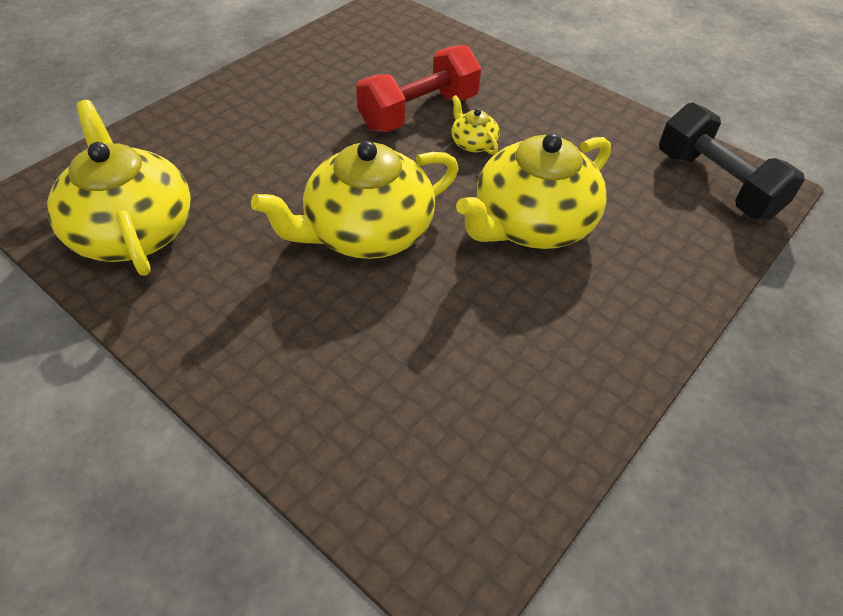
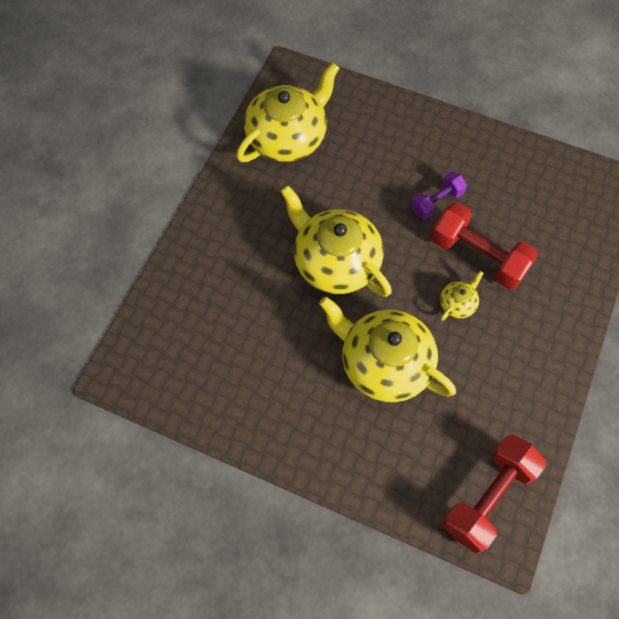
camera: 75 degrees right, 15 degrees up
black dumbbell [659,103,805,220] -> red dumbbell [443,435,547,553]
none -> purple dumbbell [411,172,467,220]

